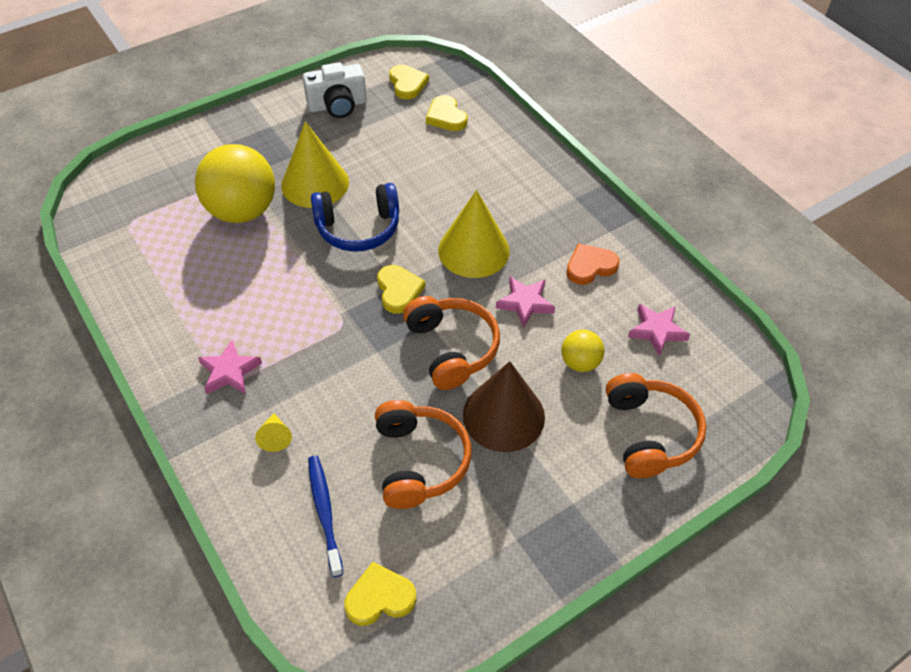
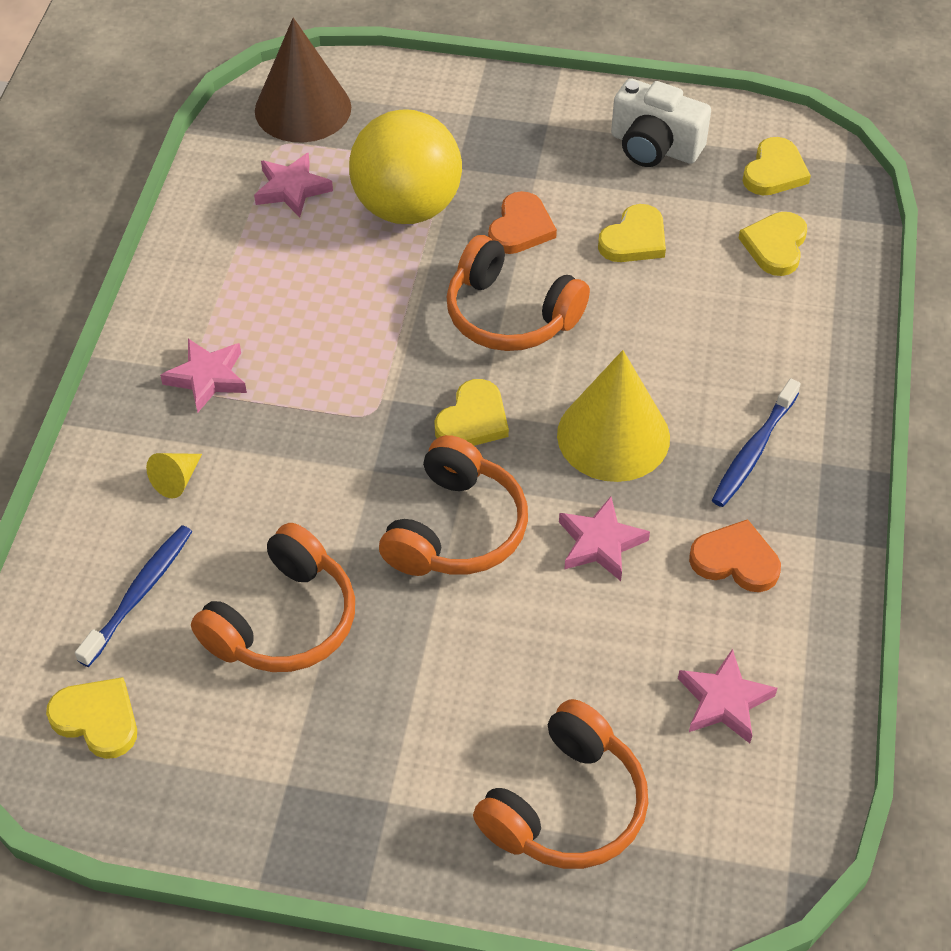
camera: 45 degrees right, 0 degrees up
yellow cone [281,122,349,208] -> orange heart [488,191,557,254]
blue headphones [311,183,399,252] -> orange headphones [447,235,590,351]
brown cone [463,361,545,452] -> brown cone moved to [255,18,351,142]
yellow ball [561,330,604,372] -> none
none -> pink star [254,153,333,218]
none -> yellow heart [598,204,666,262]
none -> blue toothbrush [712,378,801,507]

